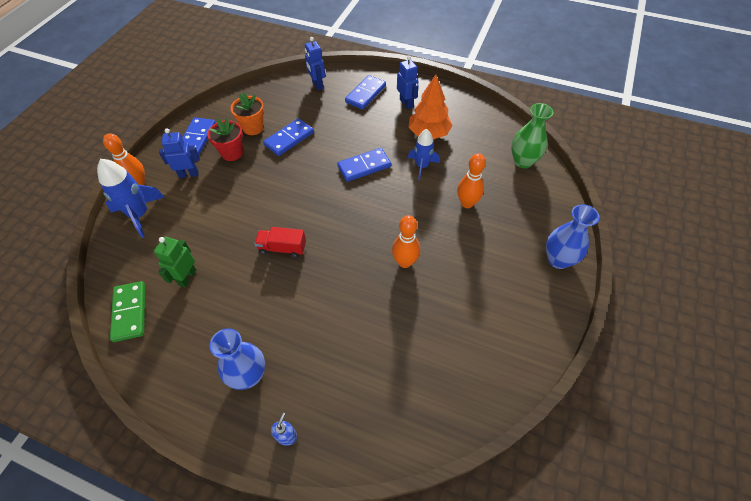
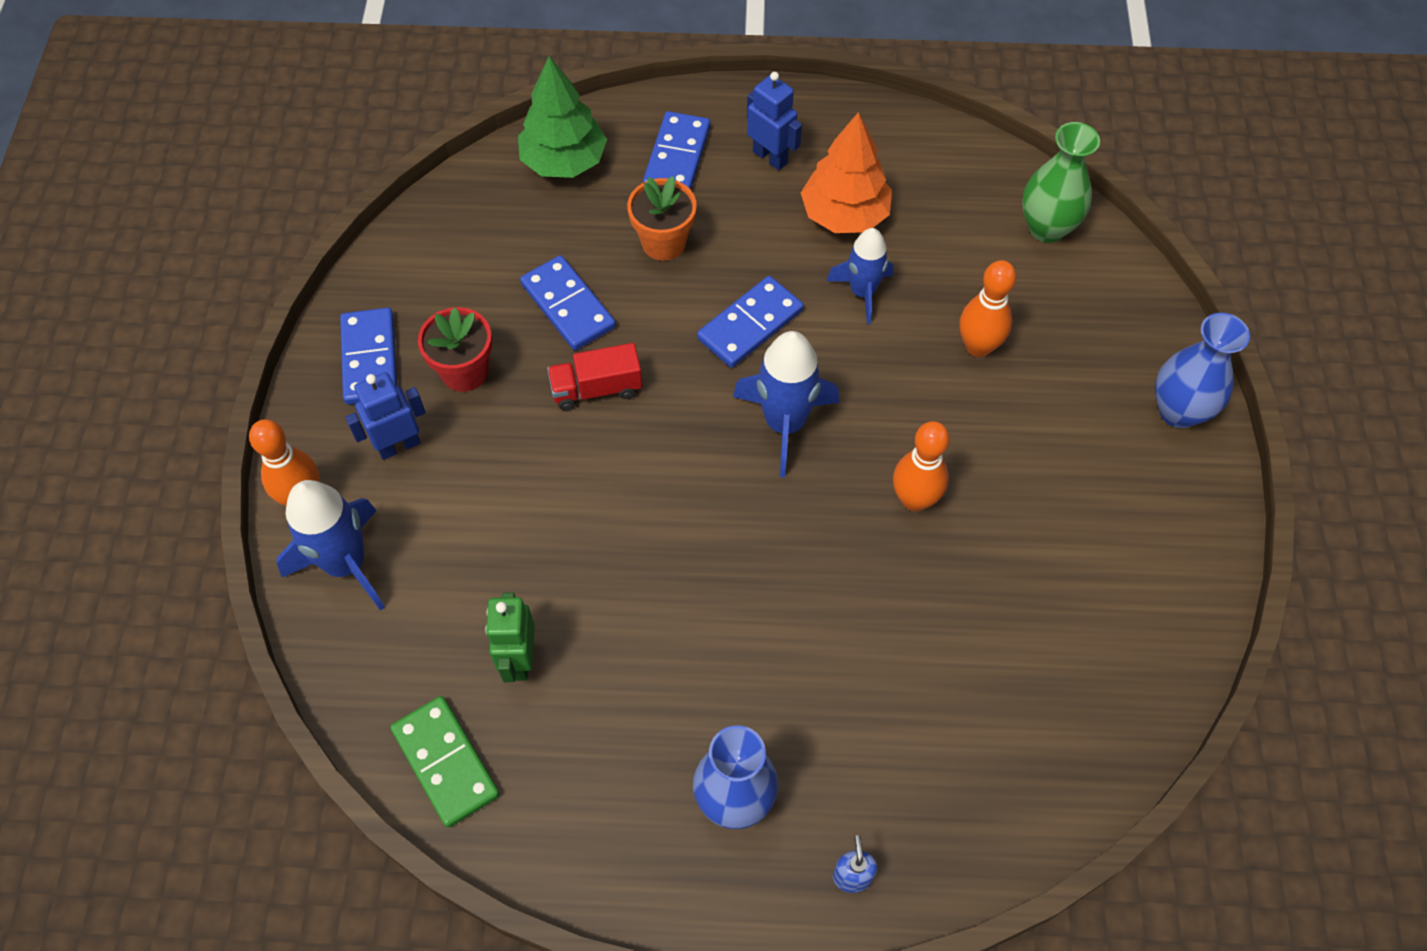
camera: 20 degrees left, 5 degrees up
orange flower pot [231,92,264,135] -> orange flower pot moved to [627,176,697,261]
red truck [254,227,306,258] -> red truck moved to [547,343,642,410]
blue domino [263,118,314,156] -> blue domino turned 60 degrees counterclockwise [520,255,616,350]
blue robot [305,37,325,90] -> green tree [518,56,607,178]
none -> blue rocket [733,331,839,477]

